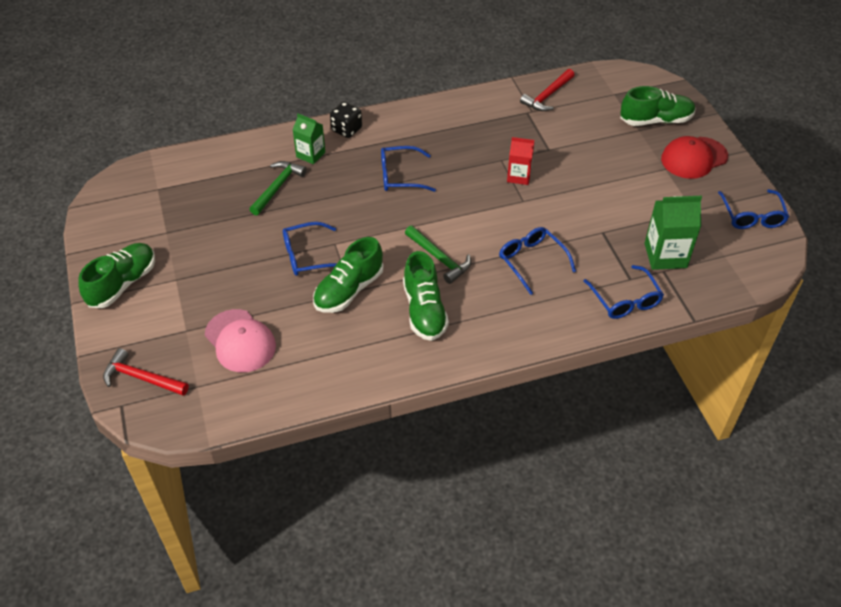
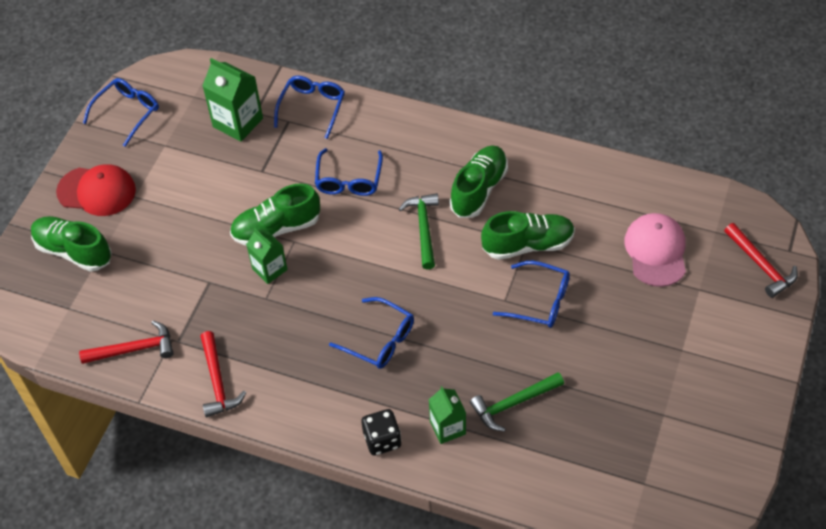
camera: 140 degrees left, 5 degrees up
green shoe [78,243,155,308] -> green shoe moved to [230,183,320,246]
red carton [507,137,534,185] -> green carton [246,228,288,284]
none -> red hammer [200,331,246,418]

